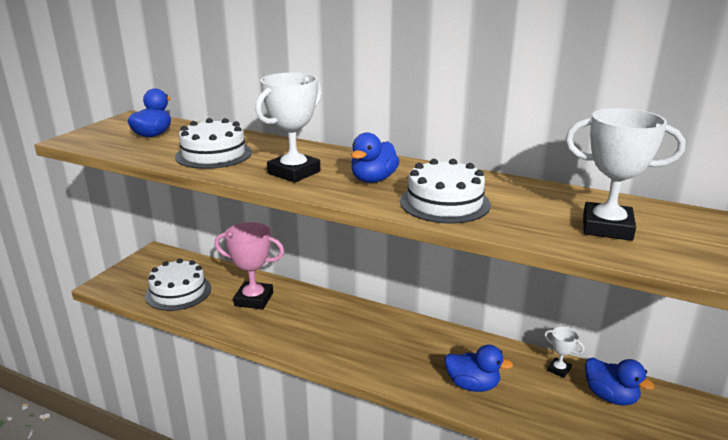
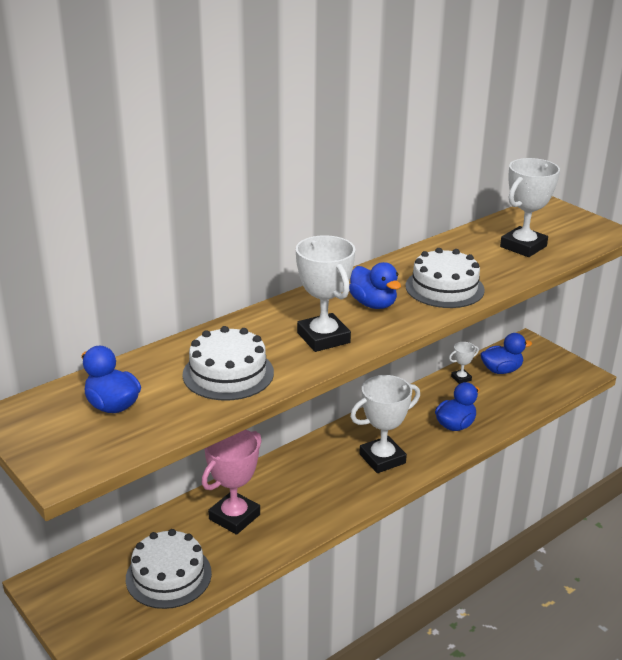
camera: 65 degrees left, 5 degrees up
none -> white trophy [350,375,420,473]

